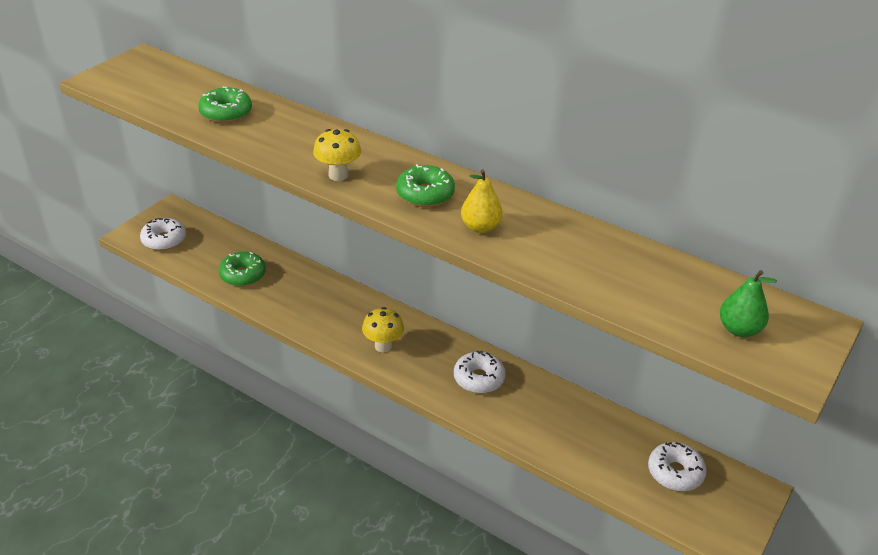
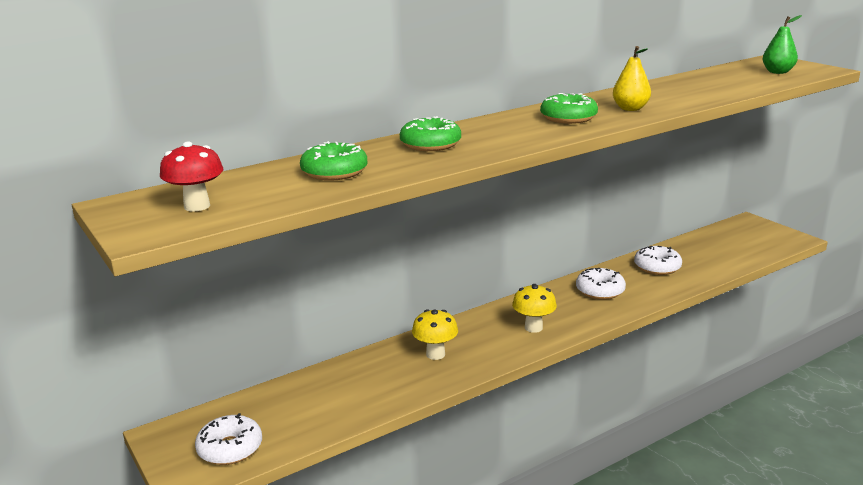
camera: 65 degrees left, 15 degrees down
green donut [219,252,266,287] -> green donut moved to [400,116,461,151]
yellow mushroom [313,129,361,181] -> yellow mushroom moved to [412,309,458,360]
white donut [648,442,707,491] -> white donut moved to [634,246,682,275]
none -> red mushroom [160,141,223,211]

